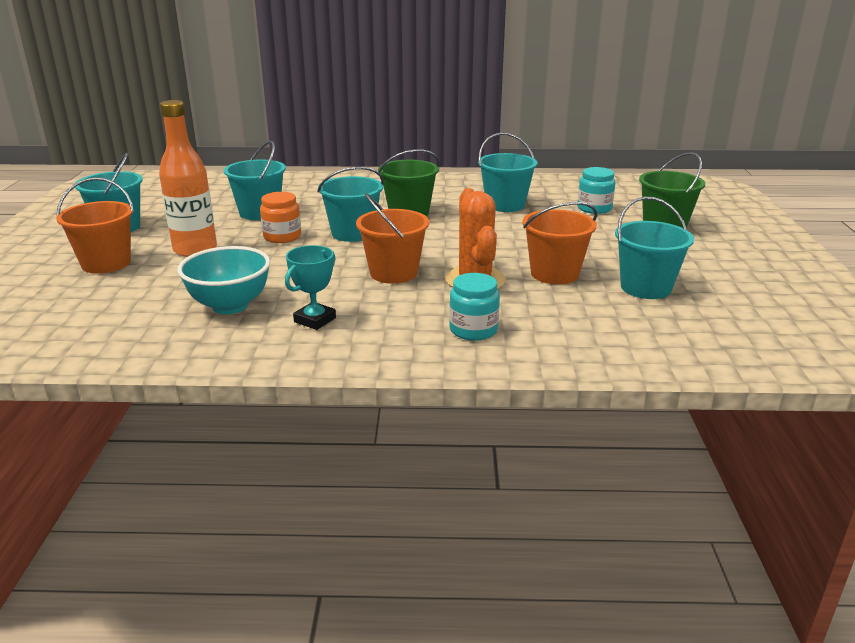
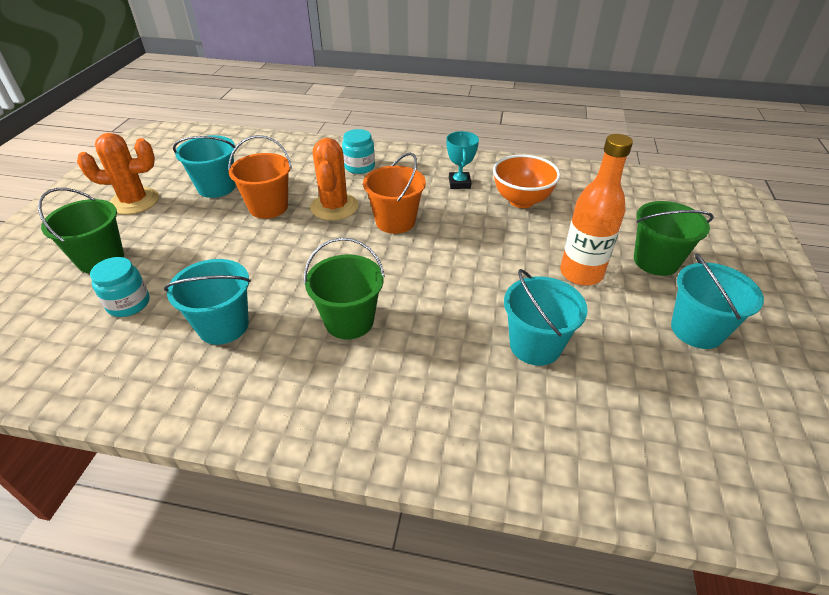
camera: 170 degrees left, 15 degrees up
orange bucket [56,177,134,274] -> green bucket [634,201,714,276]
turquoise bowl [177,246,270,314] -> orange bowl [493,154,561,208]
orange jar [260,192,301,243] -> none
turquoise trophy [285,245,336,330] -> turquoise trophy turned 45 degrees counterclockwise [446,131,479,189]
turquoise bucket [317,167,384,242] -> none
none -> orange cactus [77,133,159,215]

